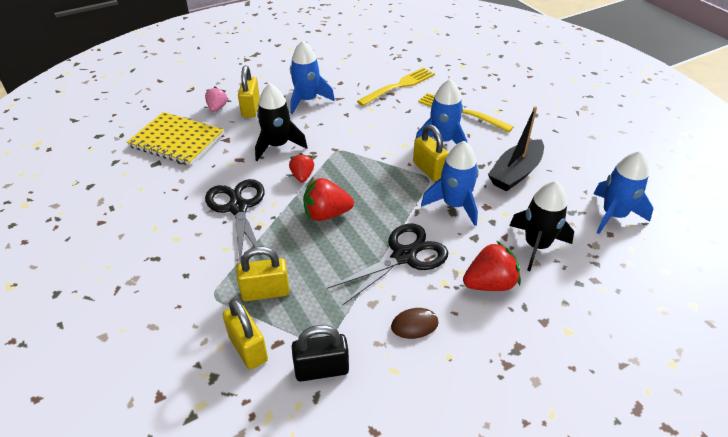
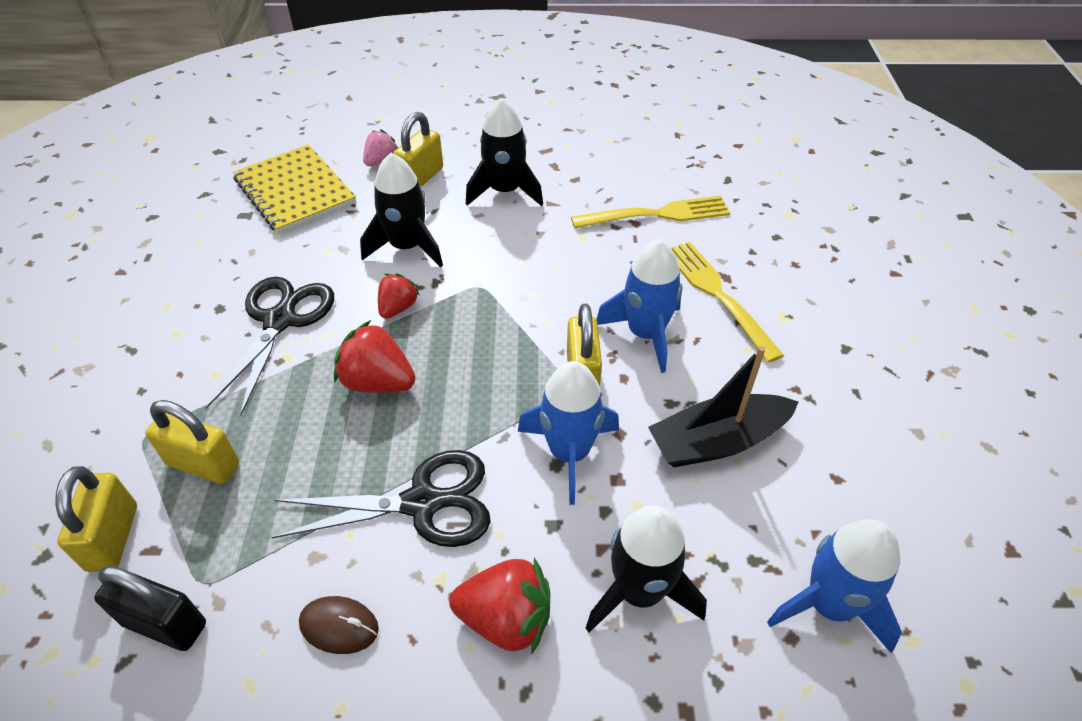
camera: 30 degrees right, 5 degrees up
blue rocket [290,41,335,114] -> black rocket [466,98,543,206]

